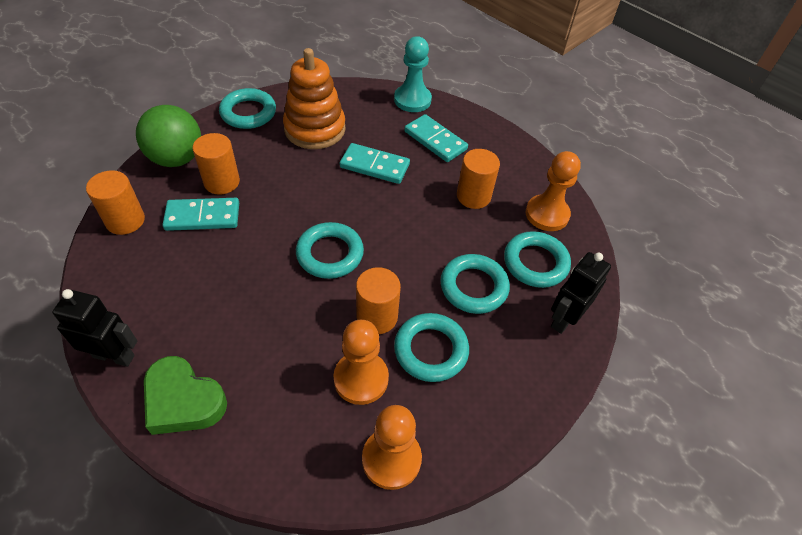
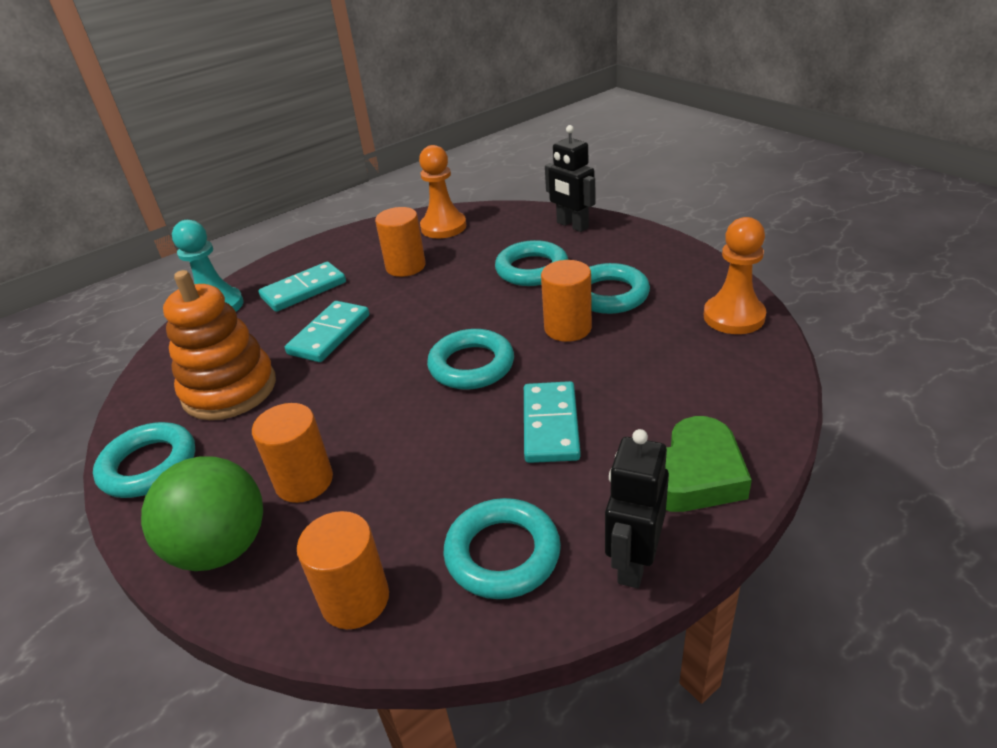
camera: 75 degrees left, 15 degrees down
turquoise domino [163,198,239,231] -> turquoise domino moved to [524,381,581,463]
orange pawn [334,320,389,405] -> none
turquoise ring [504,231,571,288] -> turquoise ring moved to [443,498,561,599]

